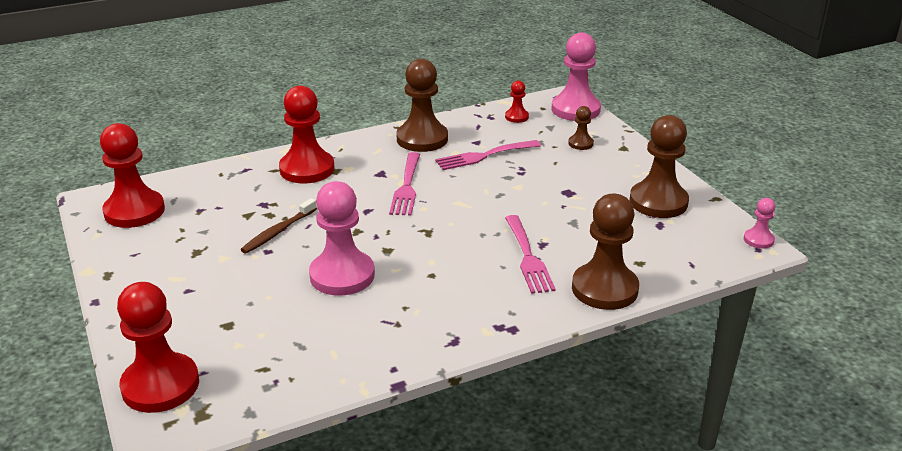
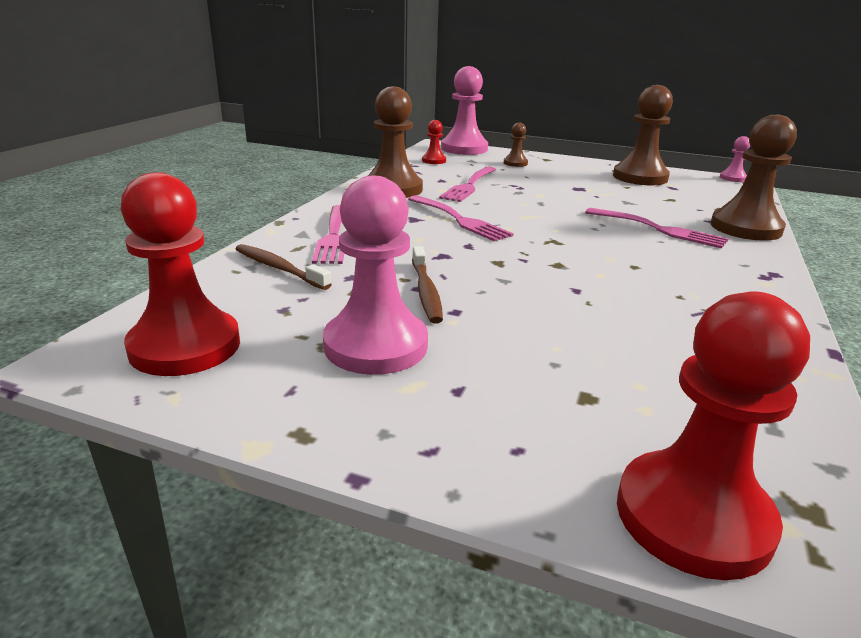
camera: 45 degrees left, 5 degrees down
red pawn [279,86,334,184] -> pink fork [312,205,344,264]
pink pawn [309,181,375,296] -> pink pawn moved to [323,176,428,375]
none -> brown toothbrush [236,244,332,290]

